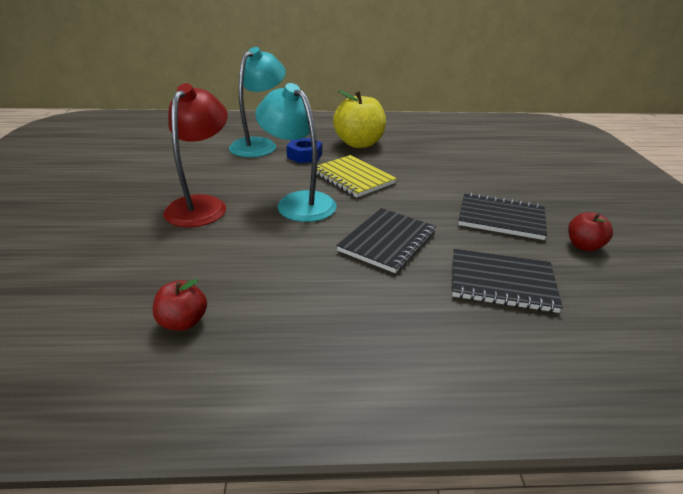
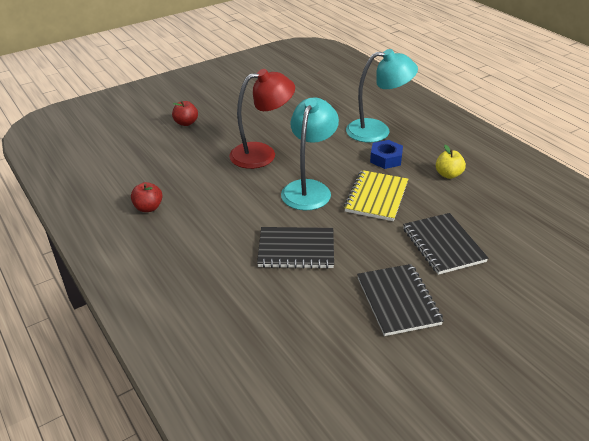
camera: 60 degrees right, 5 degrees up
yellow apple [333,90,386,148] -> yellow apple [436,145,466,179], size x0.52
black notebook [452,249,563,313] -> black notebook moved to [403,213,488,275]
red apple [568,212,613,251] -> red apple moved to [172,101,198,126]

